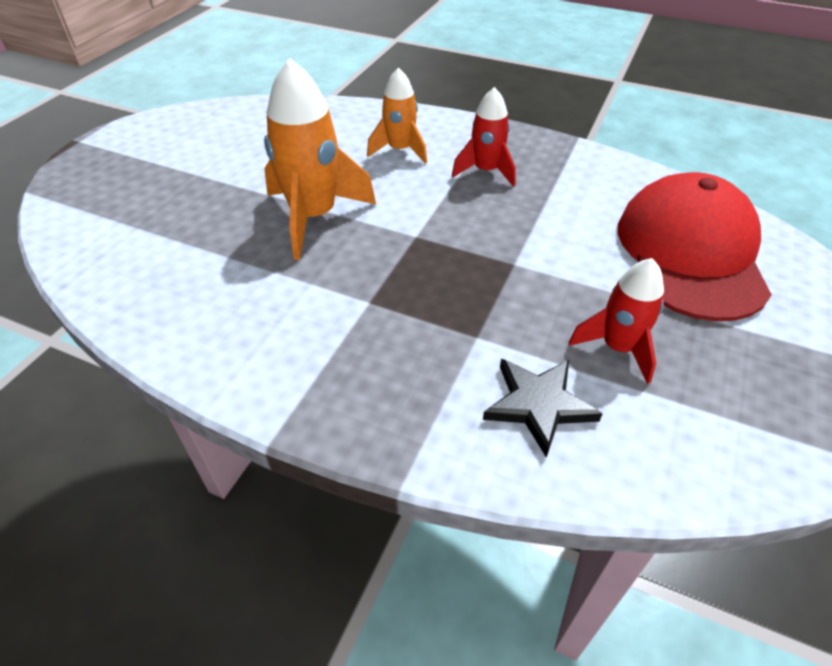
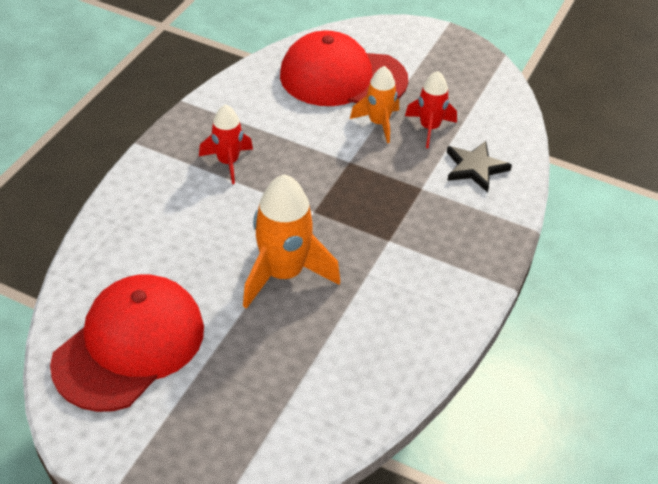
camera: 90 degrees left, 0 degrees up
orange rocket [367,68,427,164] -> orange rocket moved to [350,66,399,143]
none -> red cap [50,275,204,412]

